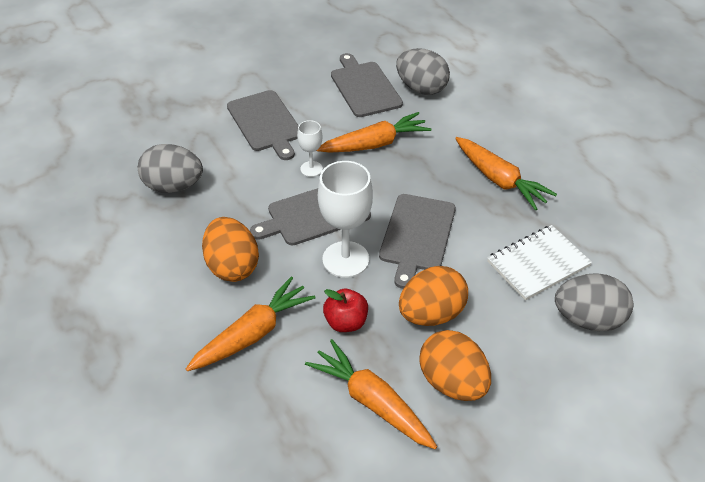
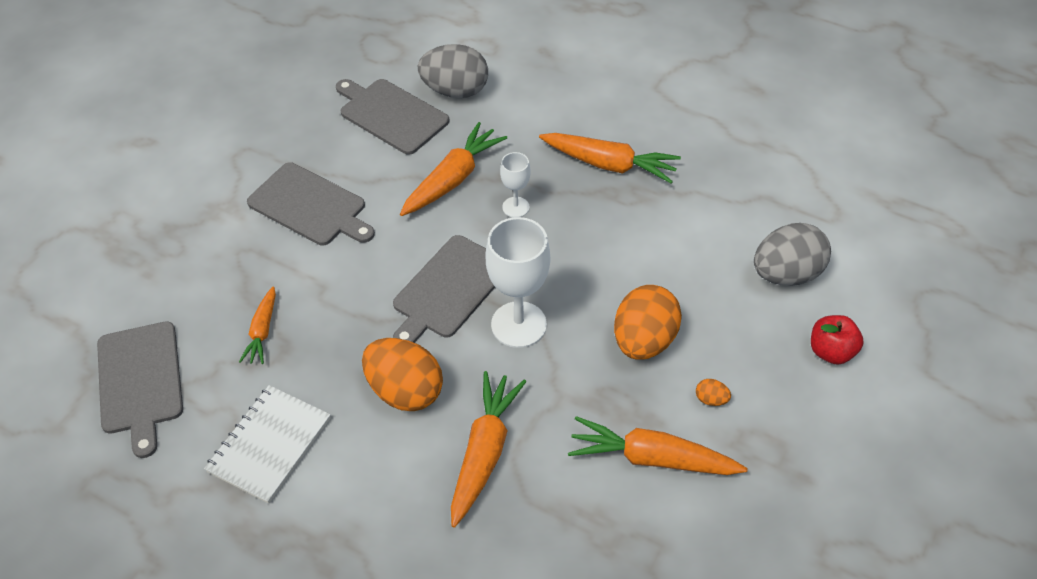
camera: 30 degrees left, 5 degrees up
grey egg [138,144,203,193] -> orange carrot [239,286,276,364]
white goblet [297,120,323,177] -> white goblet moved to [500,152,530,217]
red apple [323,289,368,332] -> red apple moved to [811,315,864,365]
grey cutting board [379,194,456,289] -> grey cutting board moved to [97,321,183,458]
orange egg [419,330,491,401] -> orange egg [696,379,731,406], size x0.40
white notebook [487,225,592,301] -> white notebook moved to [204,385,331,504]

